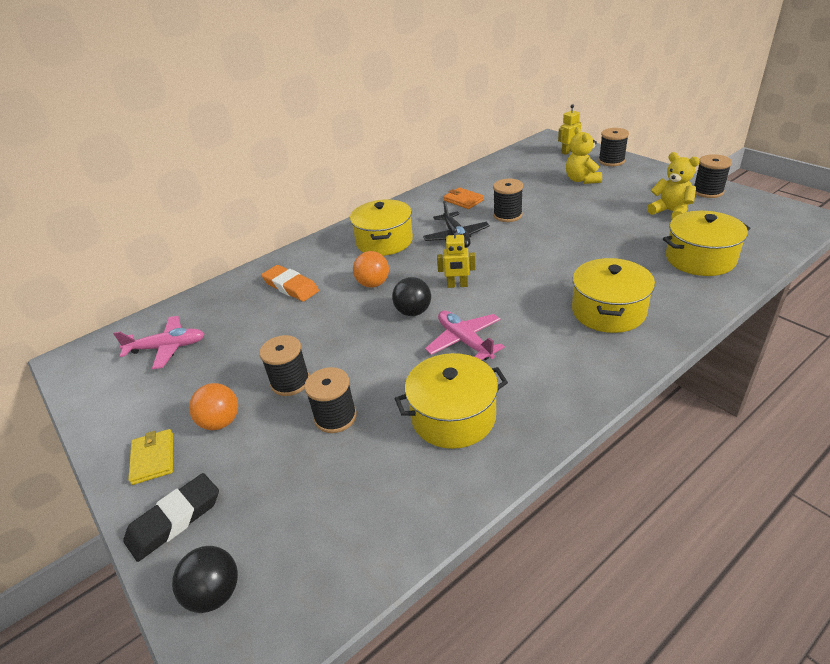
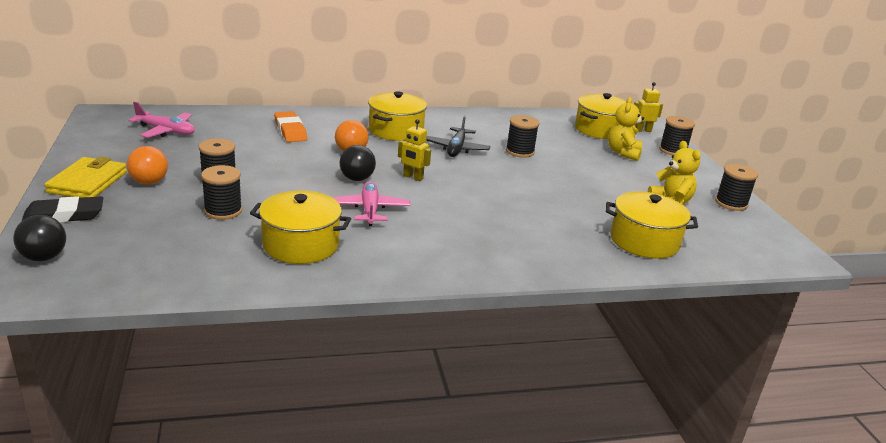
camera: 20 degrees right, 10 degrees down
yellow wallet [128,429,173,485] -> yellow wallet [44,157,127,198], size x1.52
orange wallet [444,187,484,209] -> none
yellow pot [572,258,655,333] -> yellow pot moved to [575,93,626,139]

